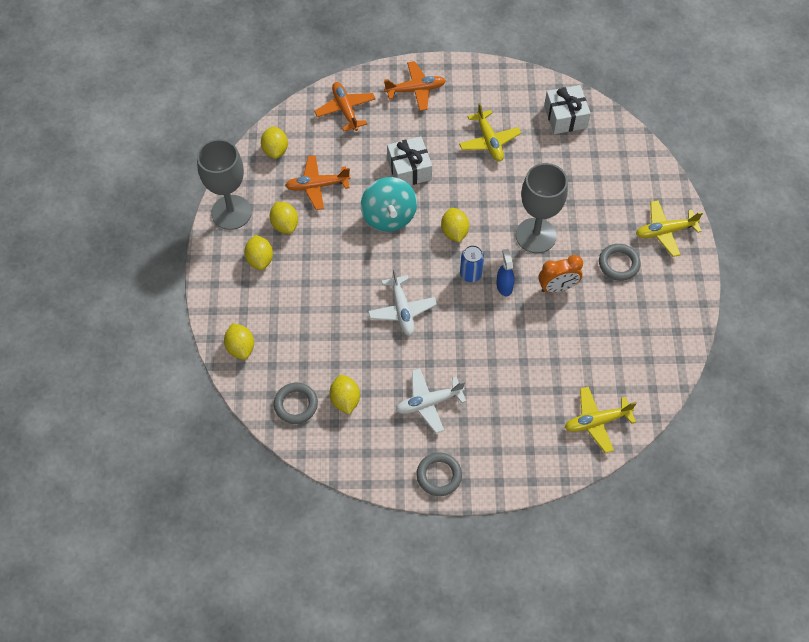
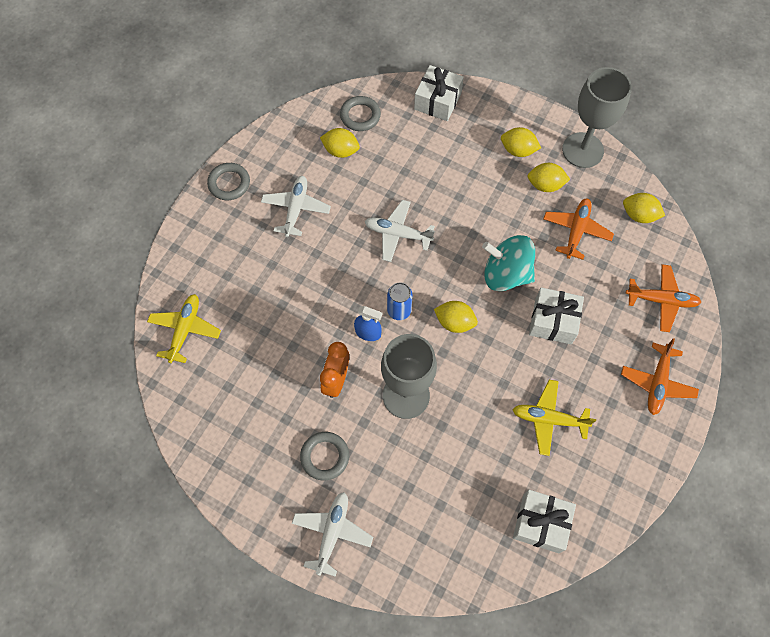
camera: 120 degrees right, 5 degrees up
yellow lemon [224,323,254,360] -> white gift [414,65,464,121]
yellow plane [636,200,703,257] -> white plane [292,492,373,577]

